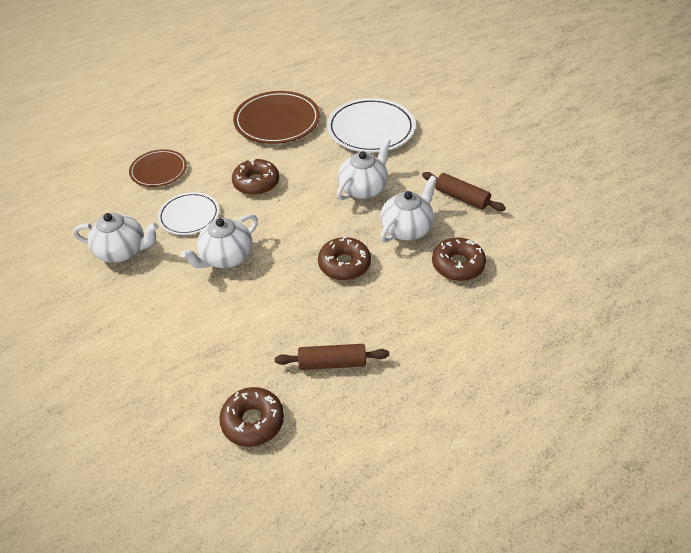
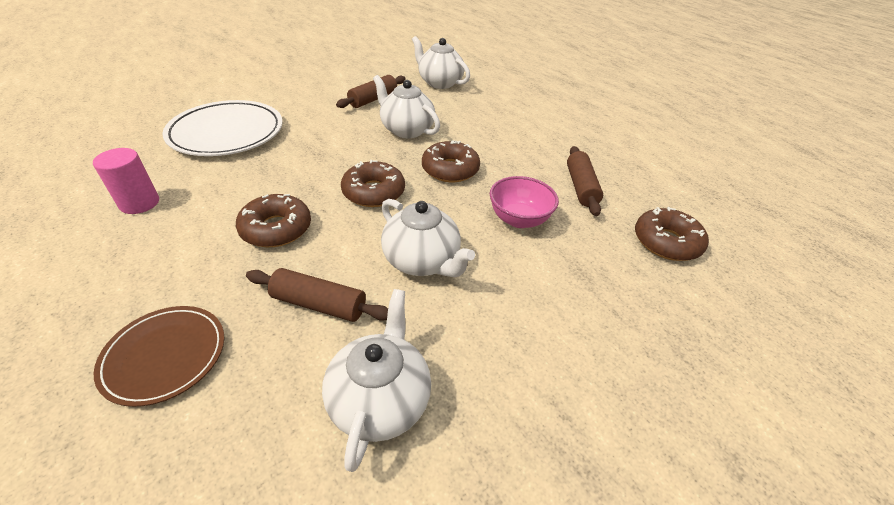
camera: 90 degrees left, 5 degrees down
white plate [158,192,219,235] -> brown rolling pin [246,268,388,322]
brown plate [233,91,320,144] -> pink cylinder [93,148,159,214]
white teapot [337,138,391,200] -> white teapot moved to [412,36,470,89]
brown donut [432,238,486,281] -> brown donut moved to [341,160,405,207]
none -> pink bowl [490,176,559,228]

